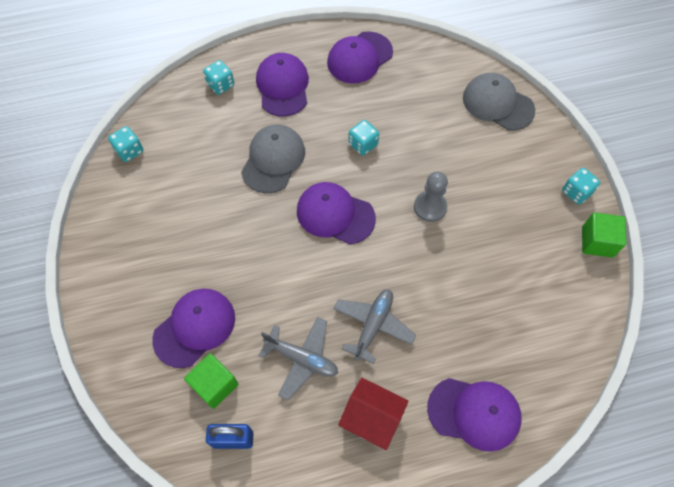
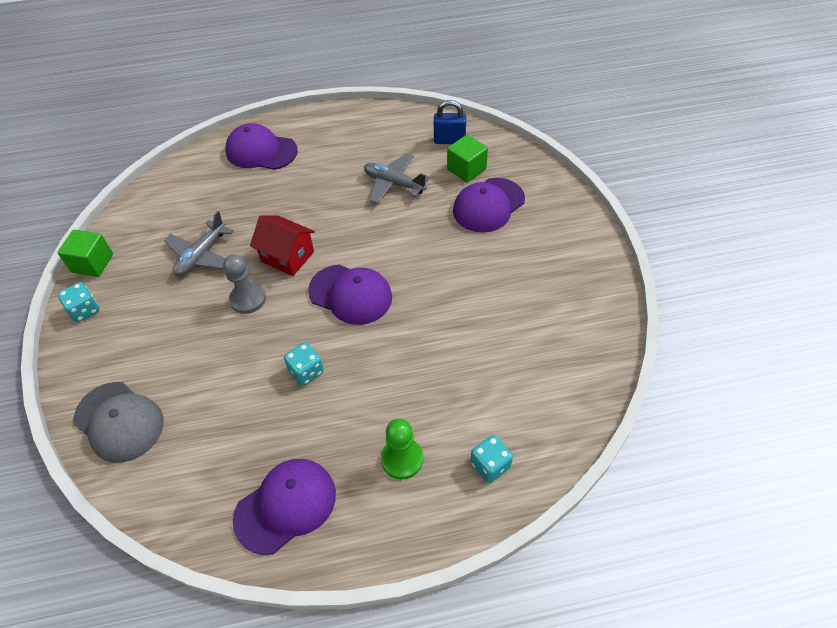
camera: 175 degrees left, 10 degrees down
turquoise dice [108,126,143,162] -> none
grey cap [241,125,305,193] -> none
purple cap [256,53,309,117] -> green pawn [381,418,423,479]
grey plane [333,289,416,364] -> grey plane moved to [164,211,234,276]
red house [338,378,409,450] -> red house moved to [250,215,315,276]

